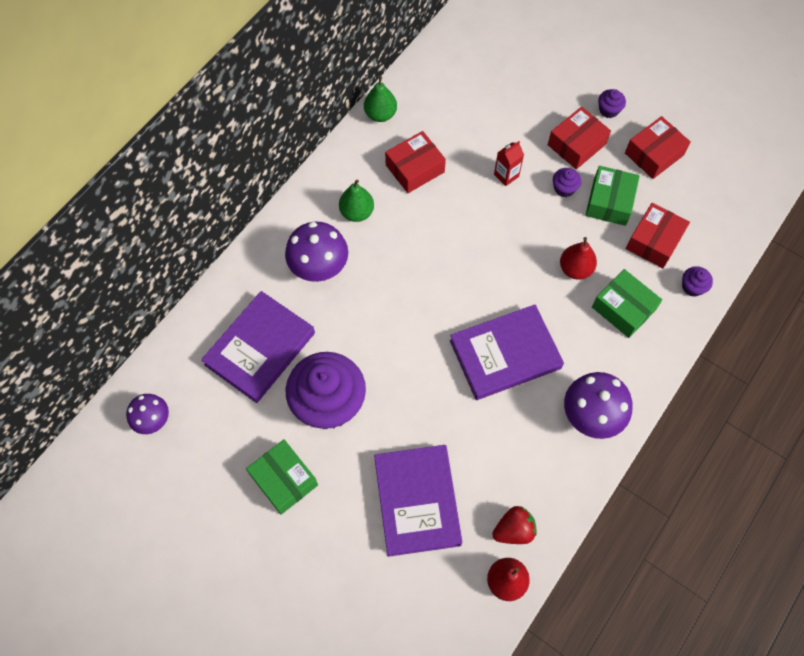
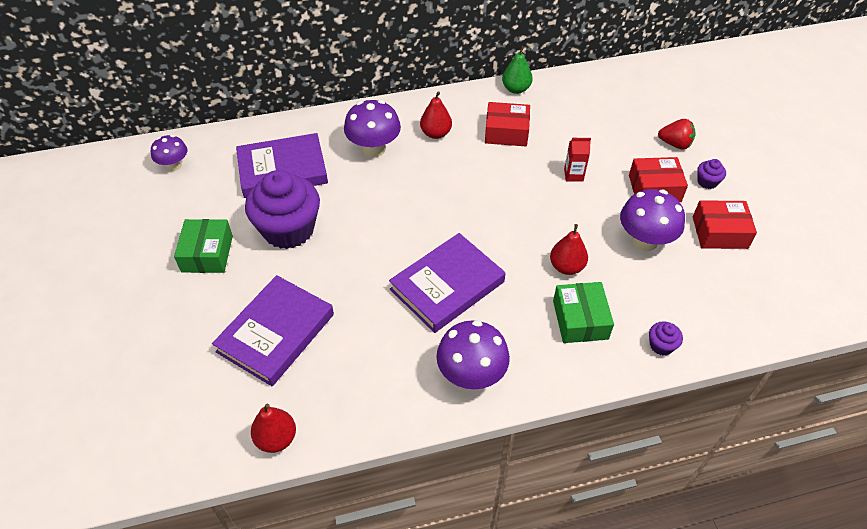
camera: 40 degrees right, 15 degrees down
green pear [339,179,374,222] -> red pear [420,91,452,139]
purple book [450,305,564,400] -> purple book turned 60 degrees counterclockwise [389,233,506,333]
red strawberry [492,506,537,544] -> red strawberry moved to [658,119,696,150]
purple cupcake [553,168,581,197] -> none
green box [585,166,640,226] -> purple mushroom [620,189,685,251]
red box [626,203,690,268] -> none

